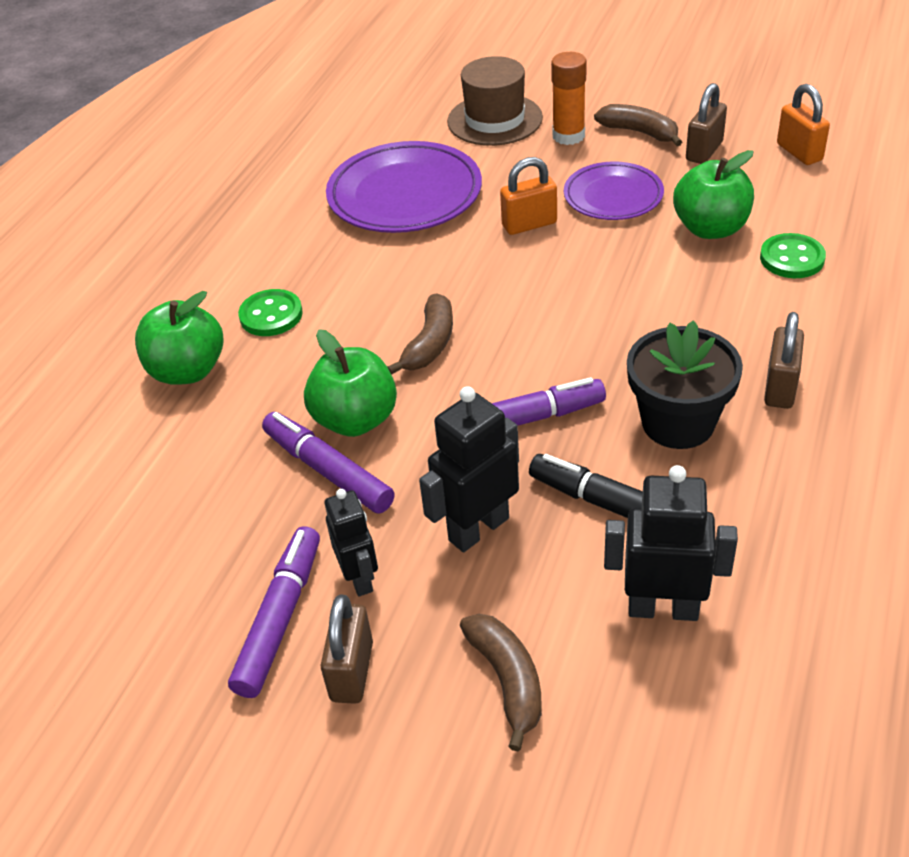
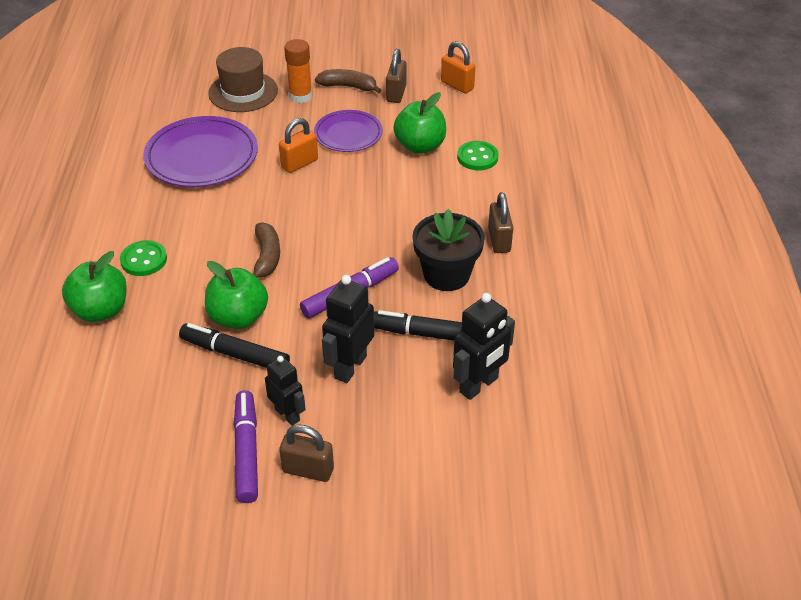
camera: 25 degrees left, 0 degrees up
purple marker [262,412,395,514] -> black marker [179,323,290,368]
brown padlock [321,594,373,704] -> brown padlock turned 60 degrees counterclockwise [279,425,334,482]
brown banana [460,614,542,751] -> none
black robot [604,465,738,621] -> black robot turned 150 degrees clockwise [453,293,515,400]

